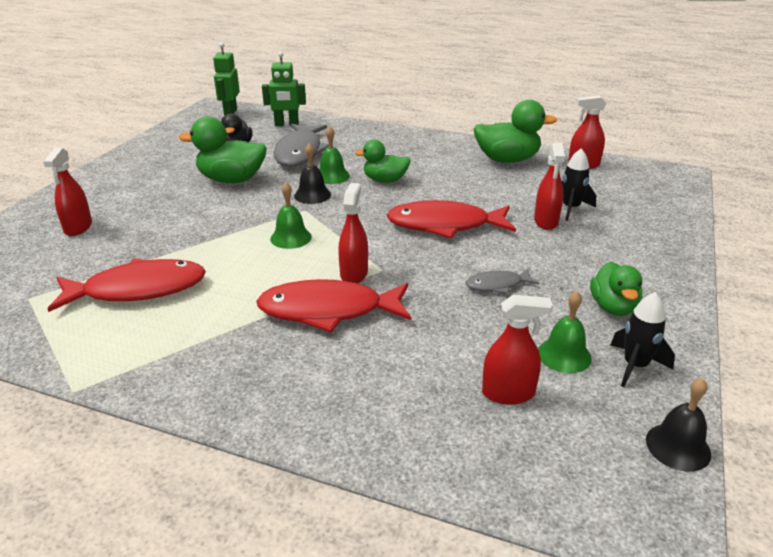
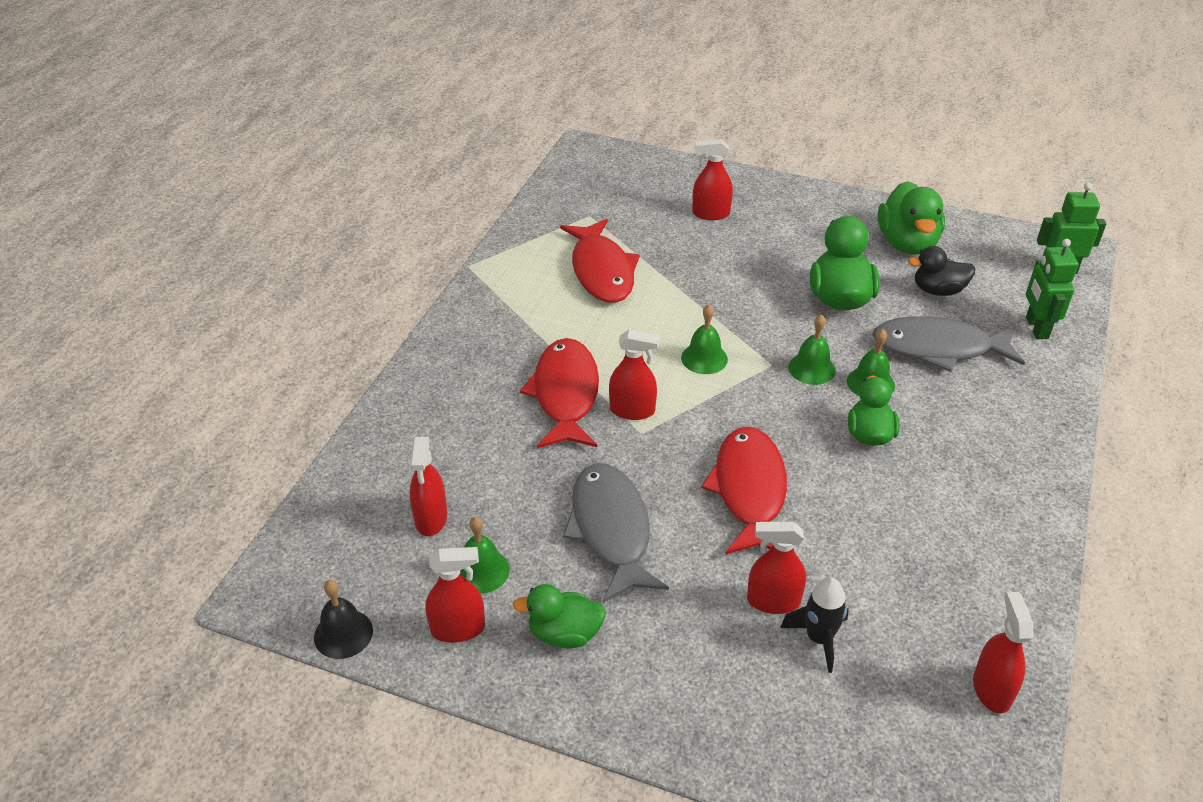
camera: 90 degrees right, 10 degrees up
black bell [294,143,331,204] -> green bell [788,314,836,385]
grey fish [466,269,539,294] -> grey fish [563,463,669,603], size x2.00
green duck [473,100,557,163] -> green duck moved to [878,181,945,255]
black rocket [610,292,675,387] -> red spray bottle [425,547,485,643]

